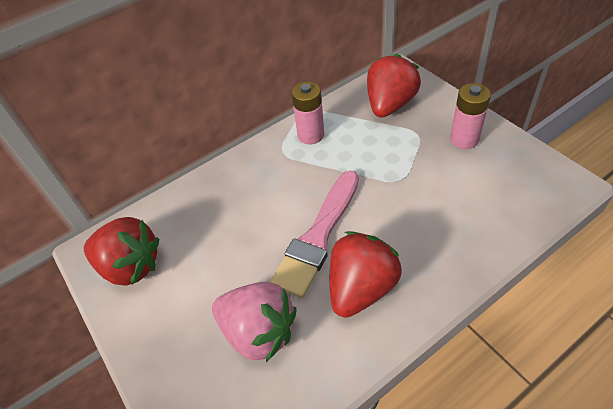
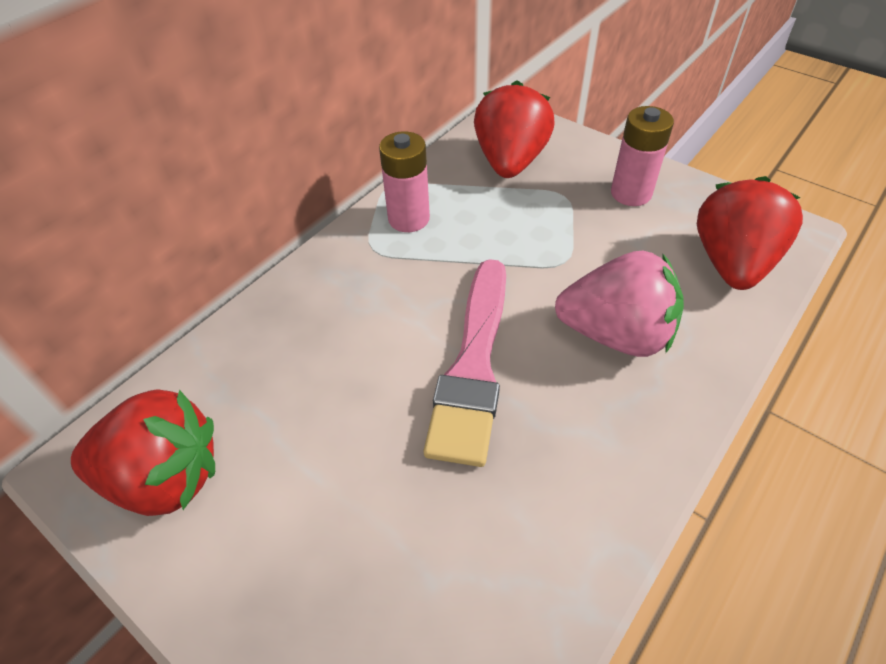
camera: 20 degrees left, 0 degrees up
pink strawberry [212,282,297,362] -> pink strawberry moved to [555,251,684,357]
red strawberry [330,231,402,318] -> red strawberry moved to [697,176,803,290]

